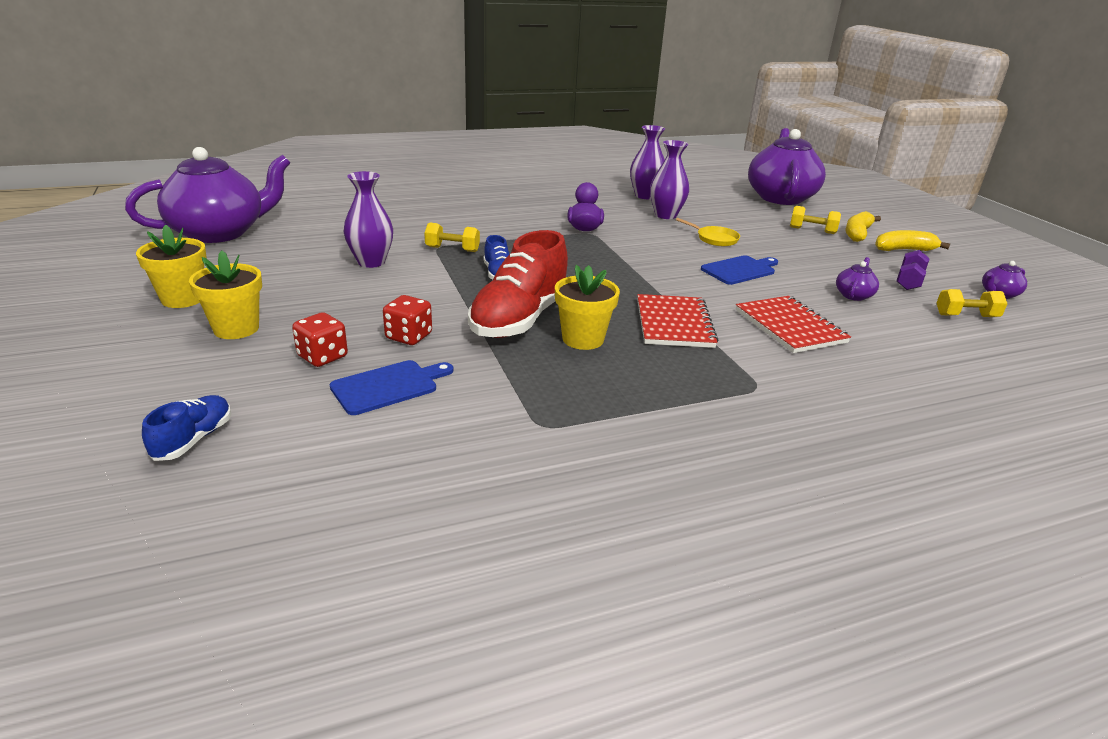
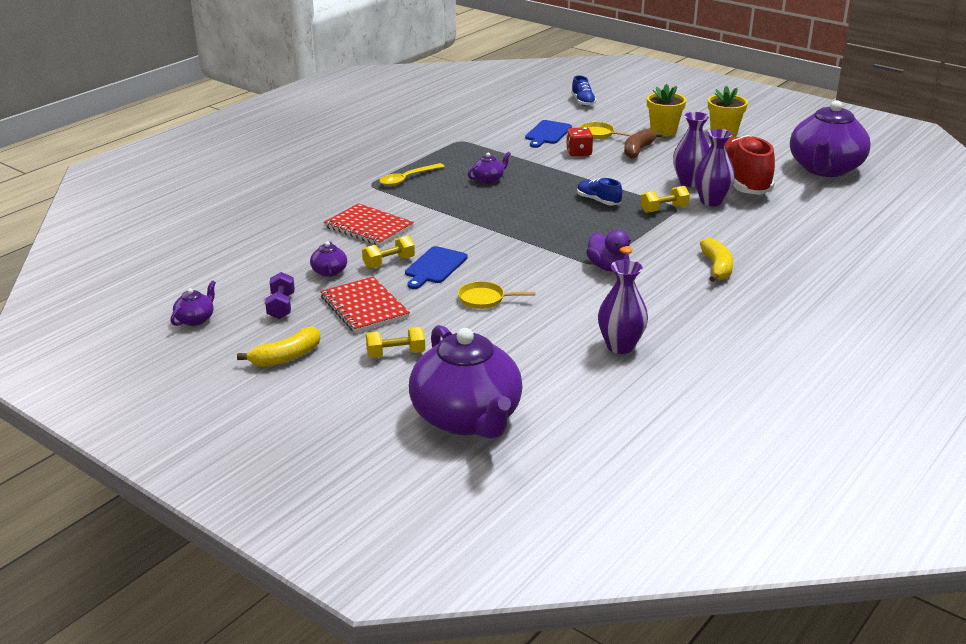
camera: 150 degrees right, 0 degrees up
red dice [292,312,348,367] -> yellow pan [579,122,634,139]
red shoe [468,230,568,338] -> red shoe moved to [725,135,775,195]
yellow flower pot [555,265,620,350] -> purple teapot [468,151,511,183]
red notebook [637,294,719,348] -> red notebook moved to [320,277,410,333]
purple vase [650,140,689,219] -> purple vase moved to [694,129,735,206]
yellow banana [845,211,881,242] -> yellow banana moved to [700,238,733,282]
yellow dumbbell [937,289,1007,317] -> yellow dumbbell moved to [362,235,415,269]
none -> yellow spoon [379,163,445,186]
none -> brown banana [624,129,663,159]

